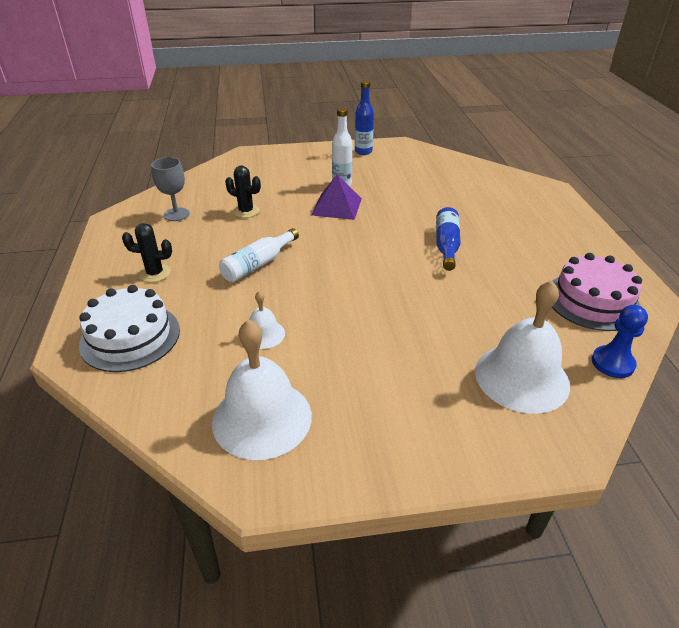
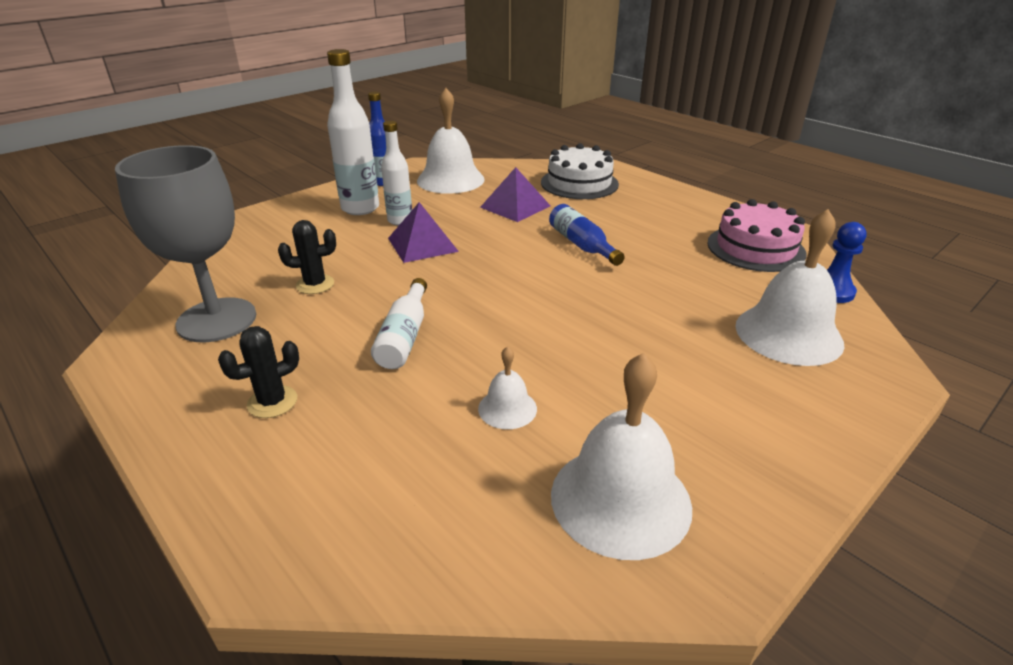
camera: 35 degrees left, 5 degrees down
white cake [79,285,180,372] -> white cake moved to [541,143,619,199]
grey goblet [151,157,190,221] -> grey goblet [115,145,256,342], size x1.94
none -> white bottle [327,49,379,215]
none -> white bell [417,88,485,194]
none -> purple pyramid [480,167,550,222]

